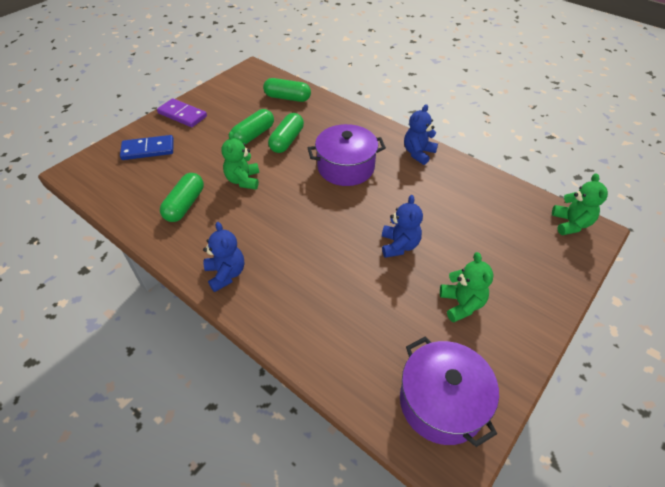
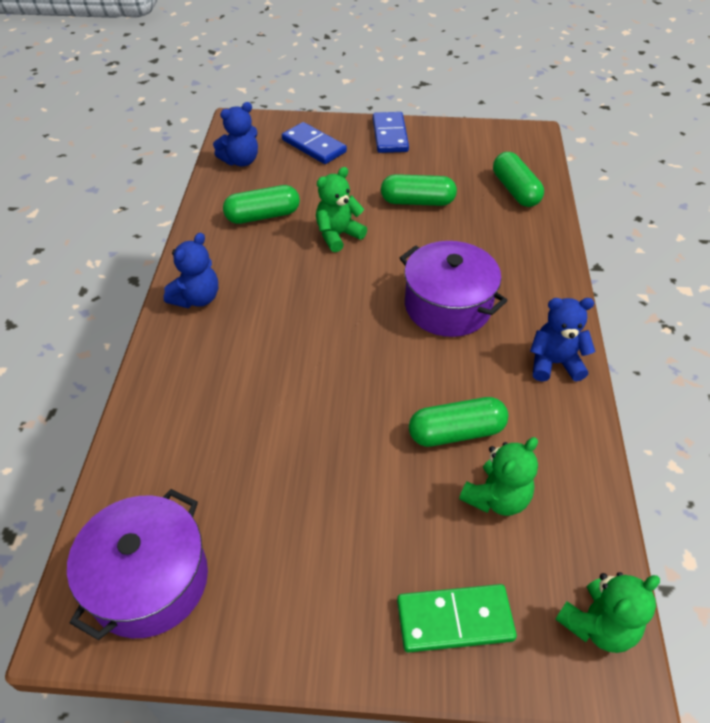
camera: 55 degrees right, 0 degrees up
purple domino [157,98,207,127] -> blue domino [373,112,409,153]
green capsule [268,113,304,153] -> green capsule moved to [409,397,508,447]
blue teddy bear [382,195,423,258] -> blue teddy bear moved to [213,102,258,167]
green teddy bear [440,252,494,323] -> green teddy bear moved to [459,437,538,516]
none -> green domino [397,584,517,653]

